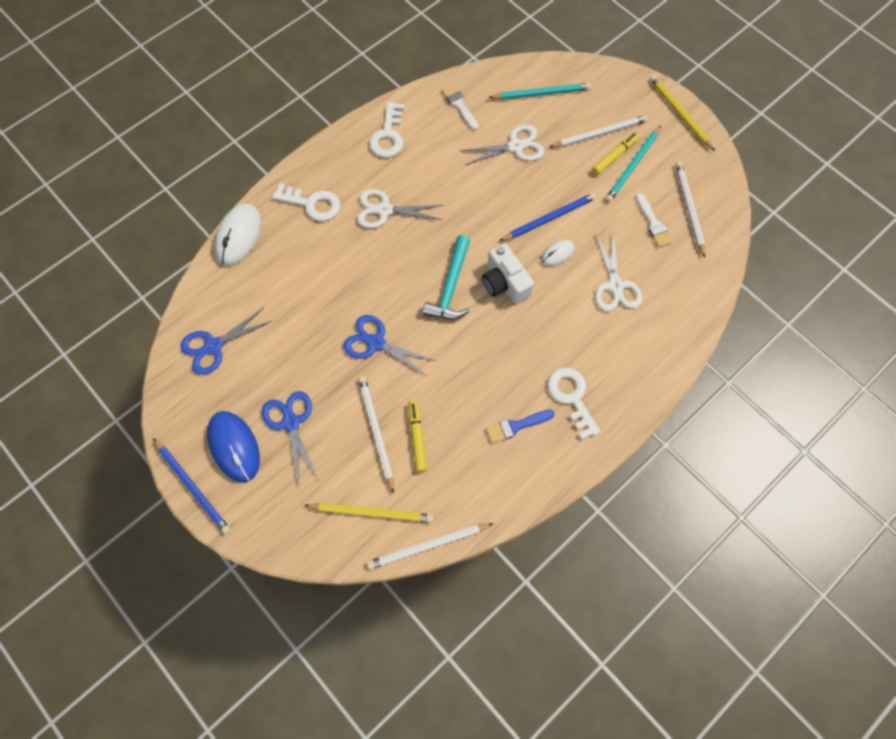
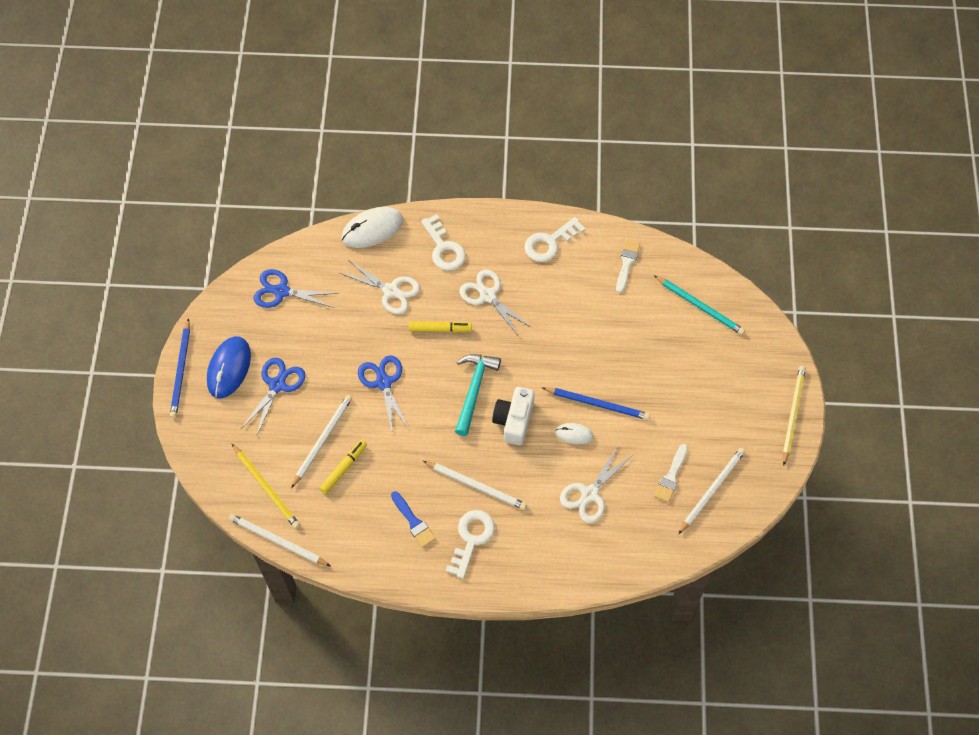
camera: 45 degrees right, 5 degrees down
turquoise hammer [422,235,470,320] -> turquoise hammer turned 135 degrees clockwise [455,354,501,436]
white scissors [460,125,544,166] -> white scissors moved to [340,260,420,314]
blue brush [486,410,555,444] -> blue brush turned 150 degrees counterclockwise [391,491,436,548]
white pencil [550,115,648,148] -> white pencil moved to [423,461,527,510]
yellow marker [592,132,639,175] -> yellow marker moved to [409,322,472,332]
turquoise pencil [605,126,661,202] -> none

